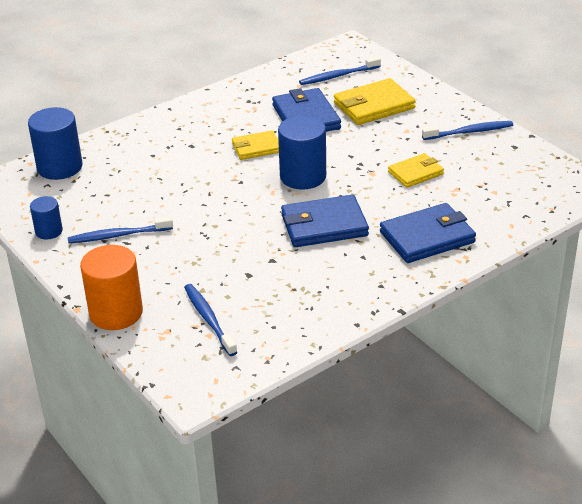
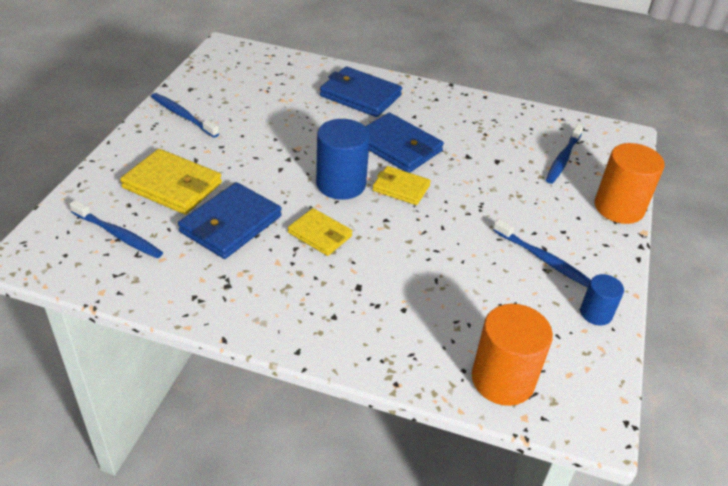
camera: 130 degrees left, 5 degrees up
blue cylinder [28,107,83,180] -> orange cylinder [472,304,553,406]
yellow wallet [388,153,444,188] -> yellow wallet moved to [372,166,431,205]

